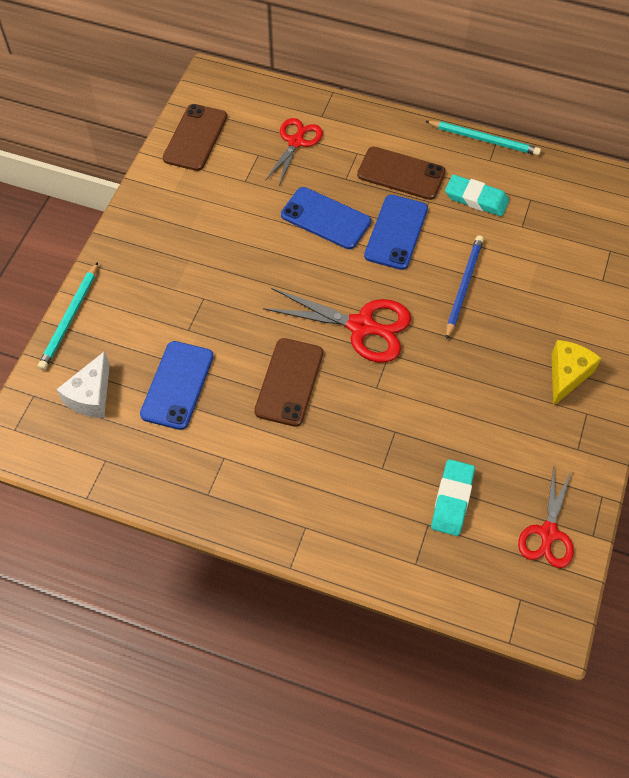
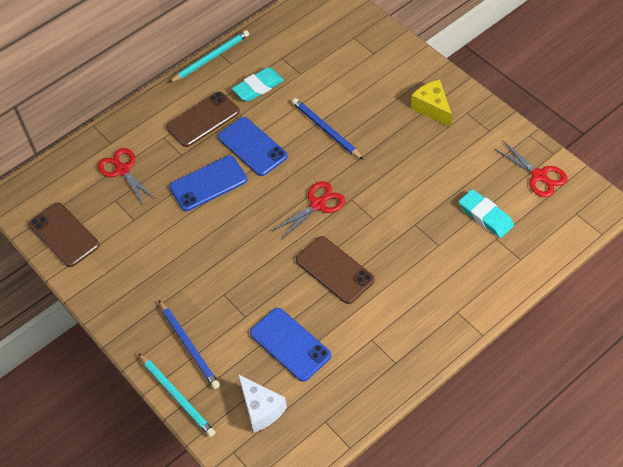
camera: 55 degrees left, 5 degrees down
red scissors [263,288,411,363] -> red scissors [272,181,345,240], size x0.66
none -> blue pencil [159,300,220,389]

